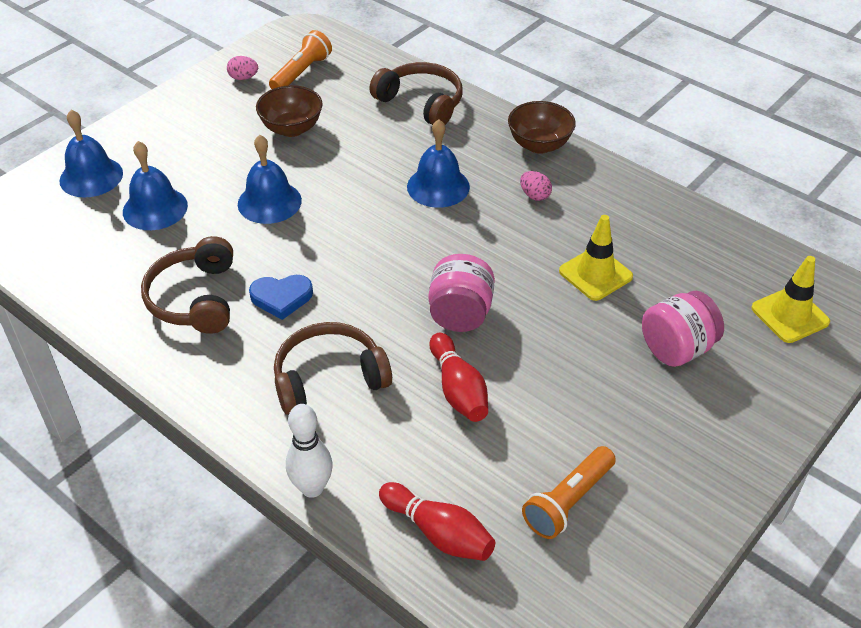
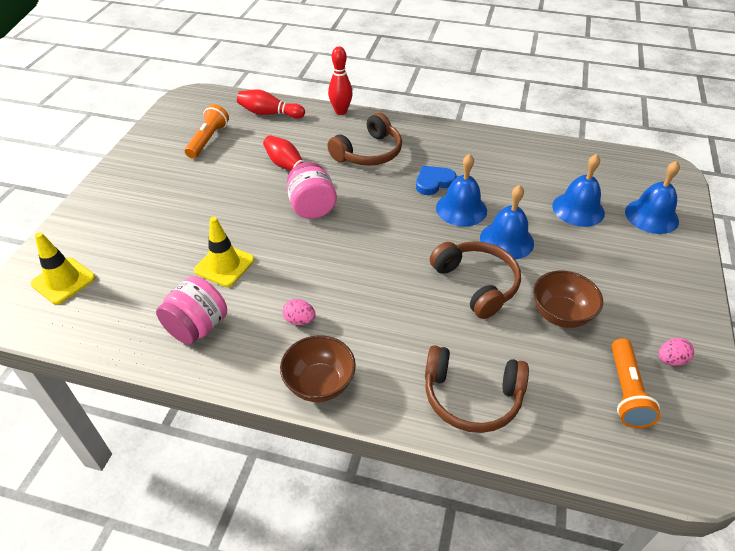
camera: 155 degrees right, 0 degrees up
brown headphones [141,236,233,334] -> brown headphones moved to [430,241,521,319]
white bowling pin [286,404,333,498] -> red bowling pin [328,46,353,115]
blue bell [407,119,470,208] -> blue bell moved to [436,154,487,227]
pink jar [642,291,724,367] -> pink jar moved to [156,276,227,345]

